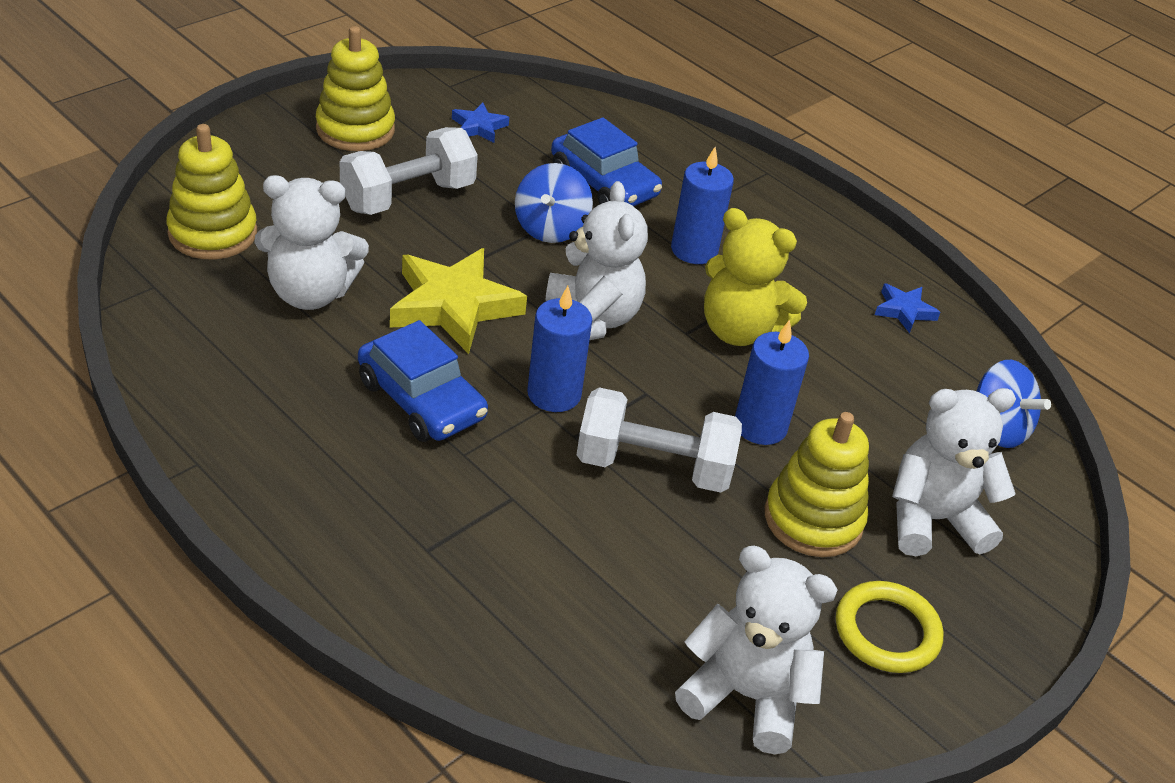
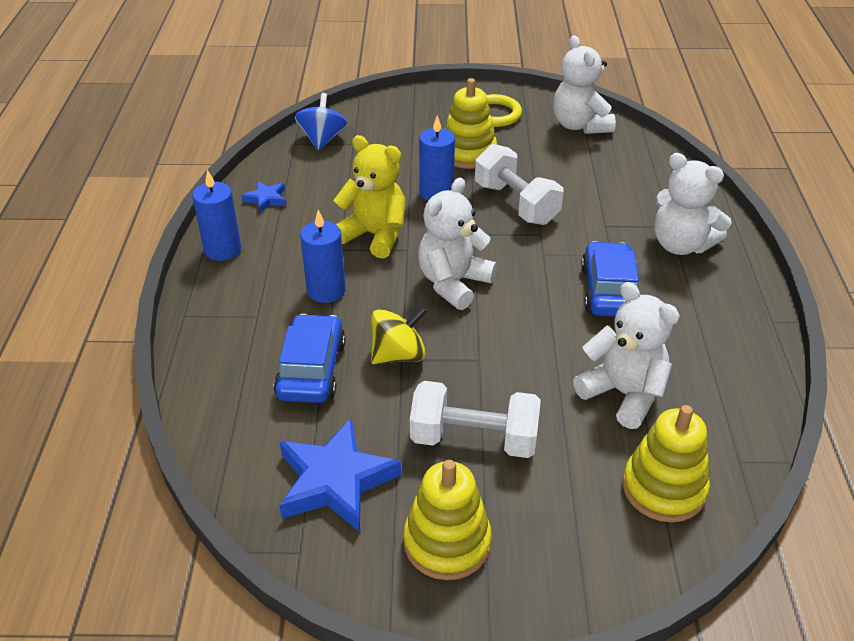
camera: 130 degrees left, 0 degrees up
yellow star [390,248,527,354] -> none
blue star [452,103,509,143] -> blue star [279,418,401,532], size x2.03
blue spinning top [515,163,593,243] -> yellow spinning top [371,306,427,364]
blue candle [527,286,592,412] -> blue candle moved to [192,170,241,261]
yellow teddy bear [704,208,807,346] -> yellow teddy bear turned 45 degrees counterclockwise [333,135,406,259]
white teddy bear [892,388,1016,556] -> white teddy bear moved to [654,153,731,255]

